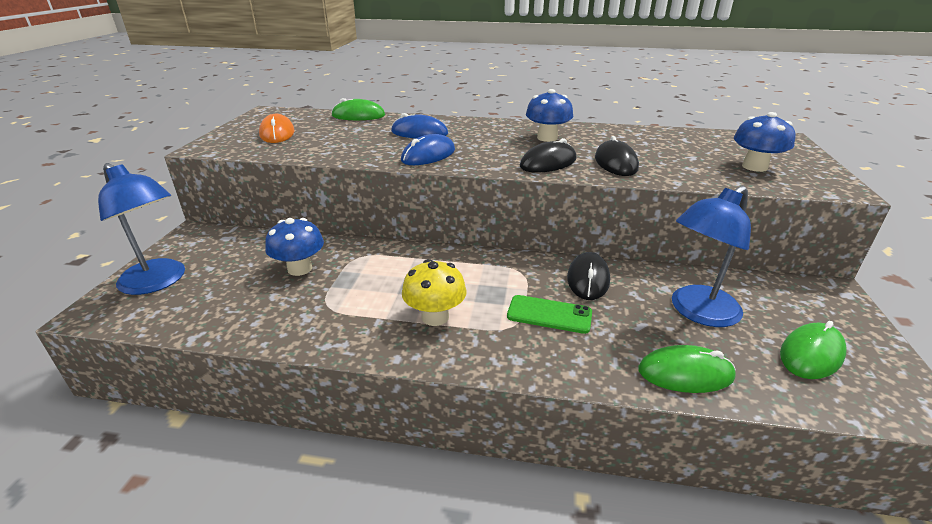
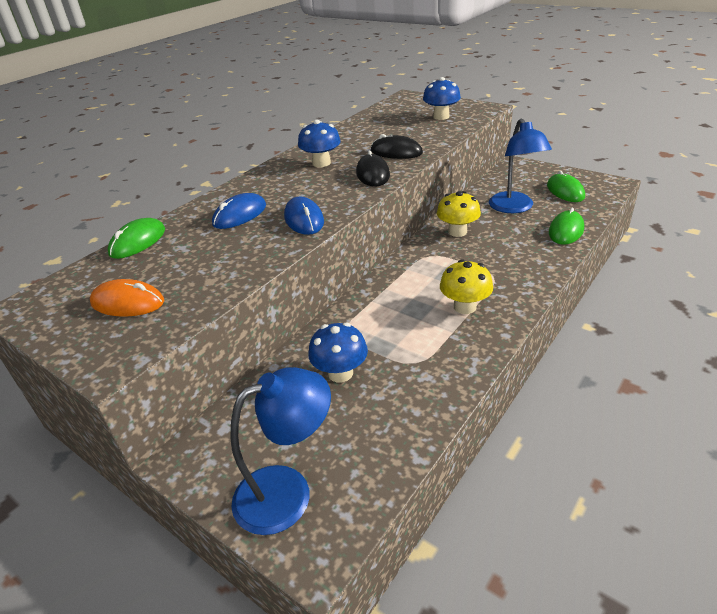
camera: 60 degrees left, 5 degrees up
green phone [507,295,592,334] -> none
black mouse [567,252,610,300] -> yellow mushroom [437,191,481,237]

